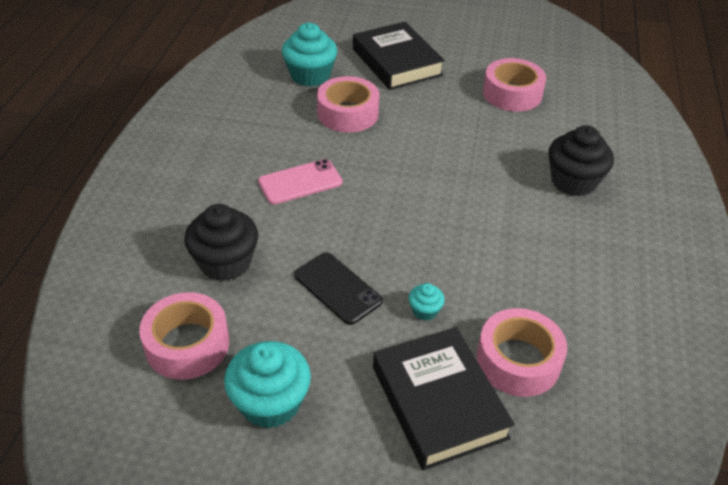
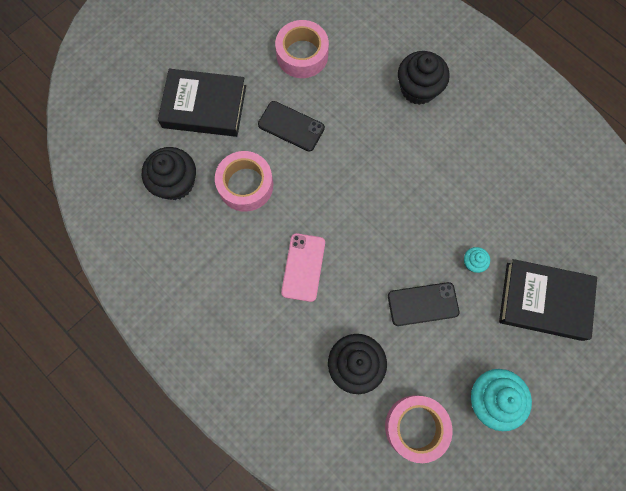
camera: 55 degrees left, 30 degrees up
turquoise cupcake [282,23,337,87] -> black cupcake [142,147,196,200]
pink tape [477,308,567,397] -> none
none -> black phone [258,101,325,151]

